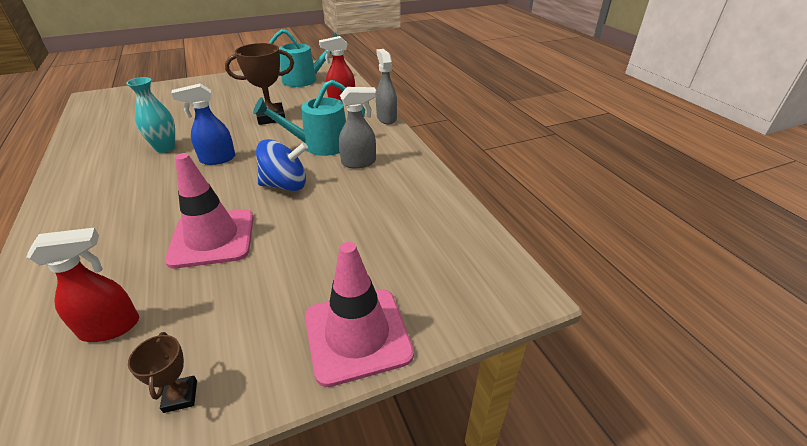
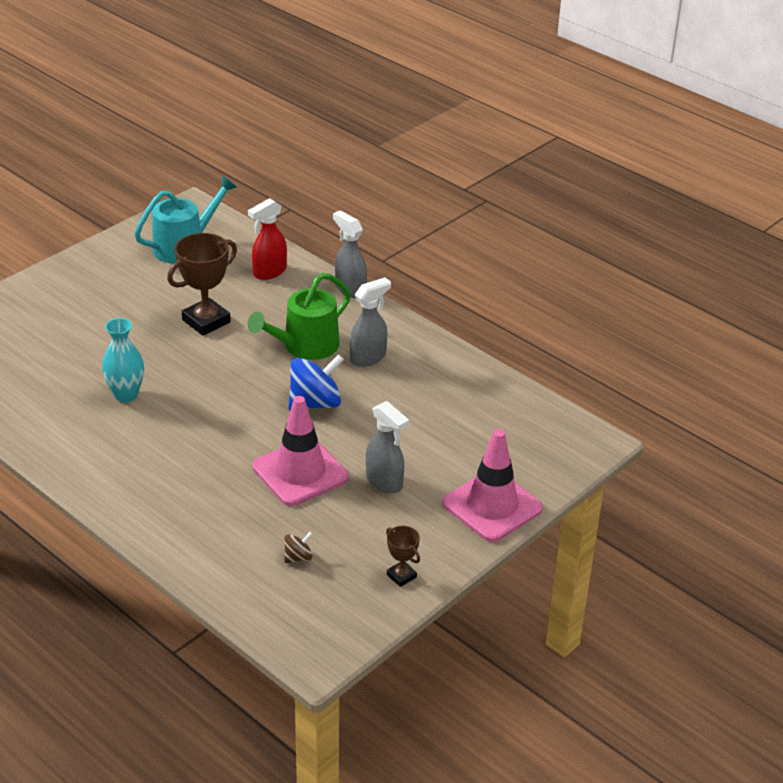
camera: 25 degrees left, 0 degrees up
red spray bottle [26,228,139,342] -> brown spinning top [284,532,313,563]
blue spray bottle [171,83,236,165] -> none
turquoise watering can [253,80,365,156] -> green watering can [247,273,351,360]
none -> grey spray bottle [366,401,409,493]

